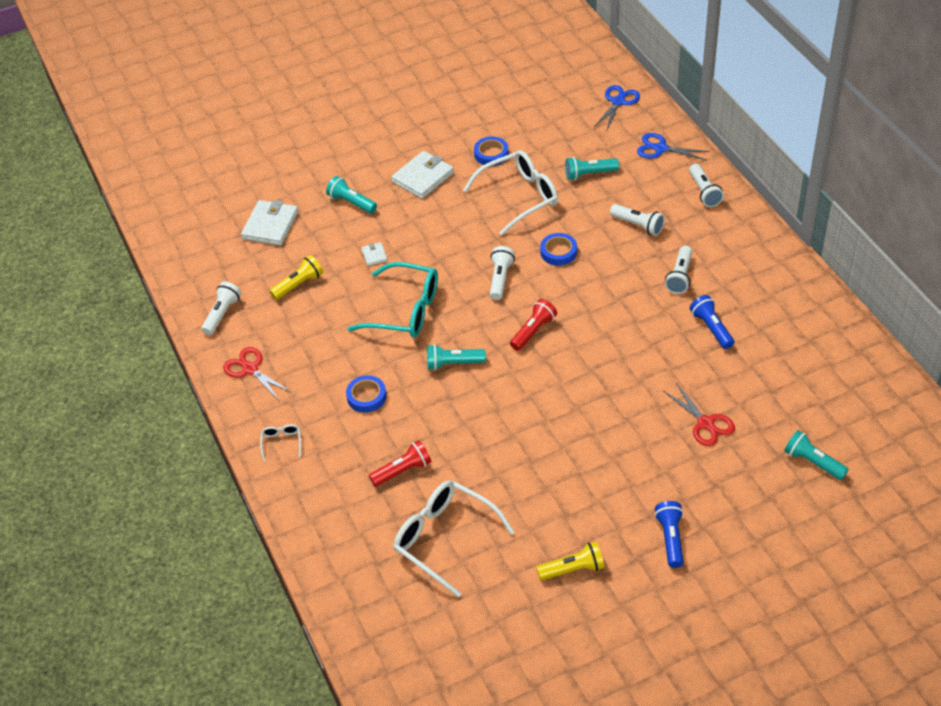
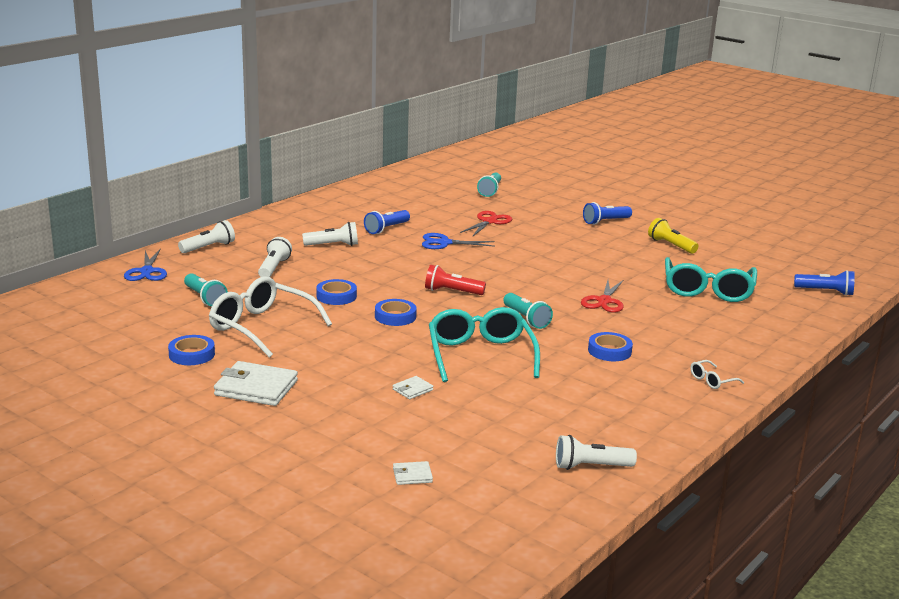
camera: 120 degrees left, 25 degrees down
red scissors [223,347,291,400] -> red scissors moved to [581,280,624,313]
white wallet [241,200,298,246] -> white wallet [393,461,433,485], size x0.48
yellow flashlight [270,255,323,300] -> none
turquoise flashlight [326,176,377,214] -> none
red flashlight [369,440,431,487] -> none
white glasses [393,480,515,597] -> turquoise glasses [665,257,757,302]
white flashlight [490,246,515,300] -> blue tape [375,299,417,326]
blue scissors [594,85,640,132] -> blue scissors moved to [422,233,495,249]
none -> blue flashlight [794,270,855,296]

